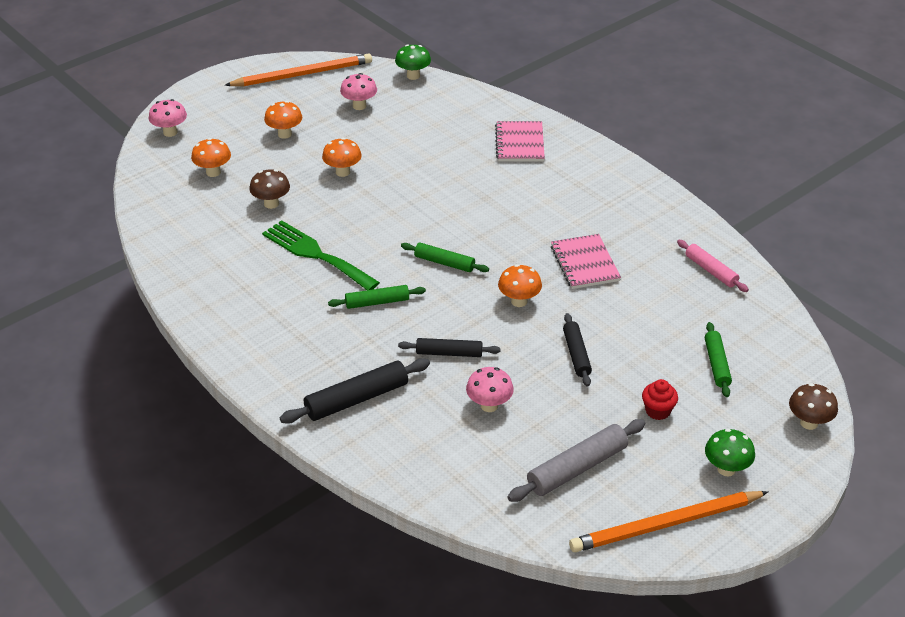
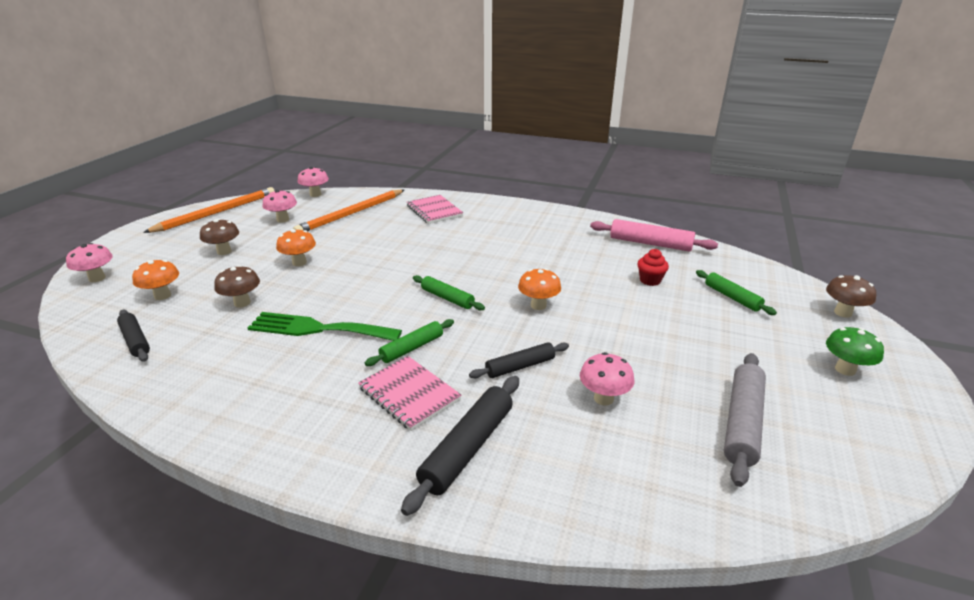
camera: 30 degrees left, 10 degrees down
orange mushroom [264,101,302,139] -> brown mushroom [200,219,239,255]
green mushroom [395,44,431,80] -> pink mushroom [298,167,329,197]
green rolling pin [401,243,489,272] -> green rolling pin turned 45 degrees clockwise [413,275,485,310]
pink notebook [551,234,621,289] -> pink notebook moved to [358,356,461,431]
black rolling pin [563,313,592,387] -> black rolling pin moved to [117,310,150,362]
orange pencil [569,491,768,552] -> orange pencil moved to [293,190,404,232]
red cupcake [642,379,678,420] -> red cupcake moved to [637,249,669,286]
pink rolling pin [677,240,749,292] -> pink rolling pin [590,219,718,252], size x1.55

